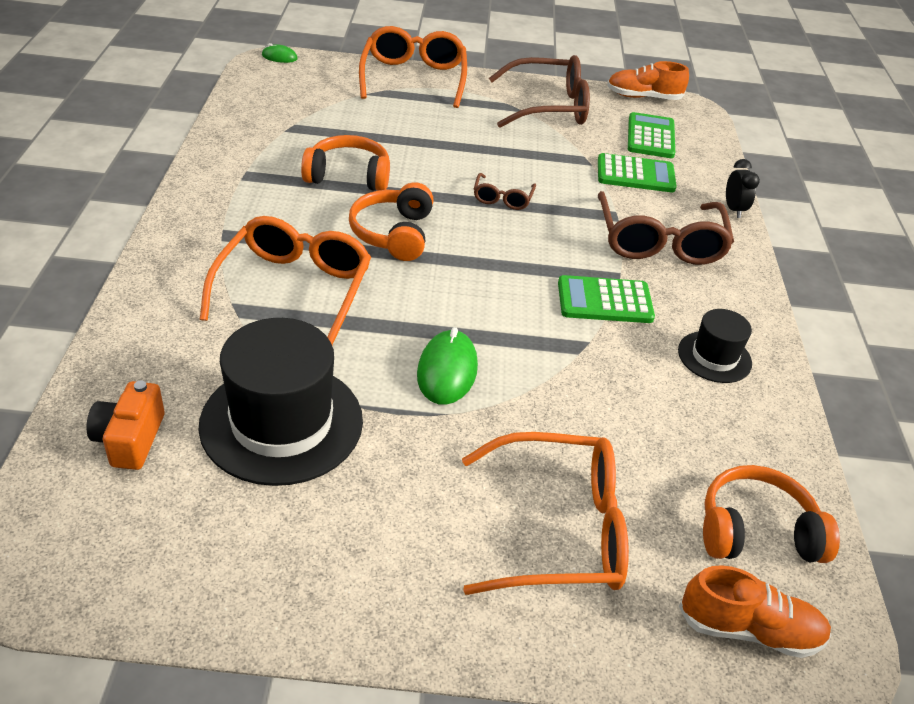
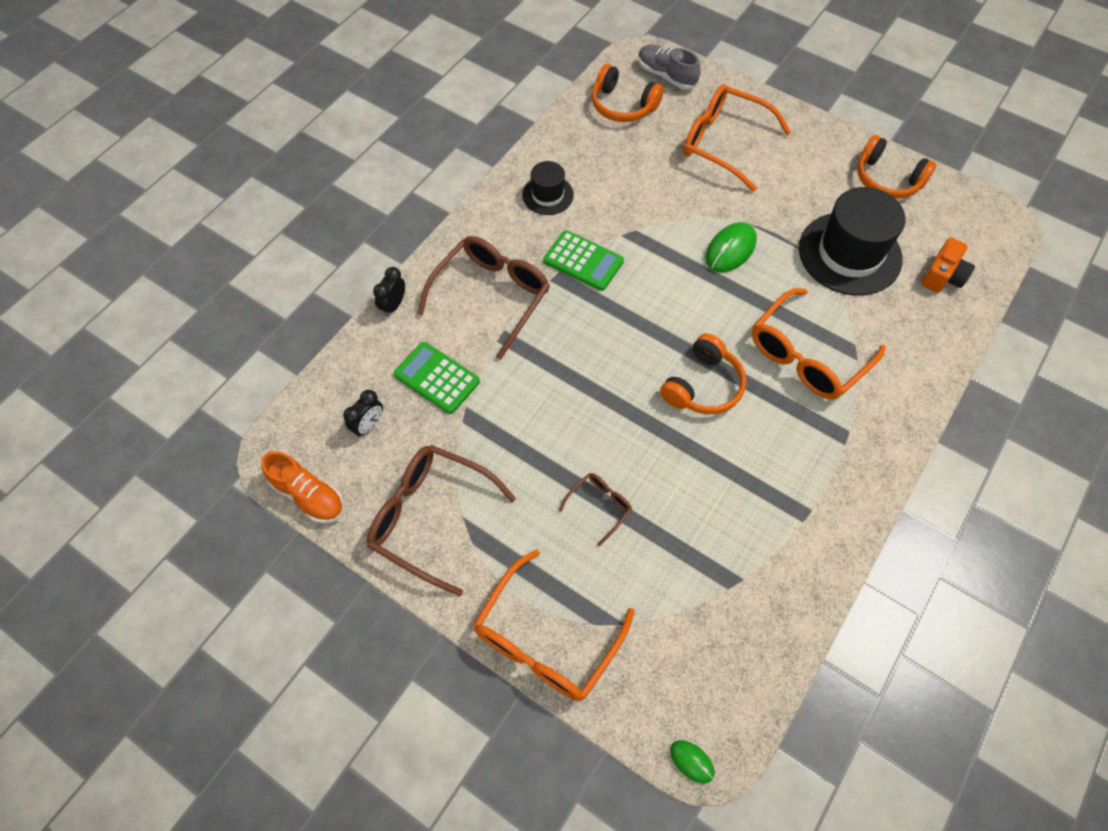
camera: 145 degrees left, 20 degrees up
orange headphones [301,135,390,191] -> orange headphones moved to [857,135,936,199]
brown glasses [474,173,536,210] -> brown glasses moved to [558,473,632,546]
green calculator [628,112,675,158] -> black clock [343,390,383,437]
orange shoe [679,565,831,658] -> grey shoe [638,44,700,90]

